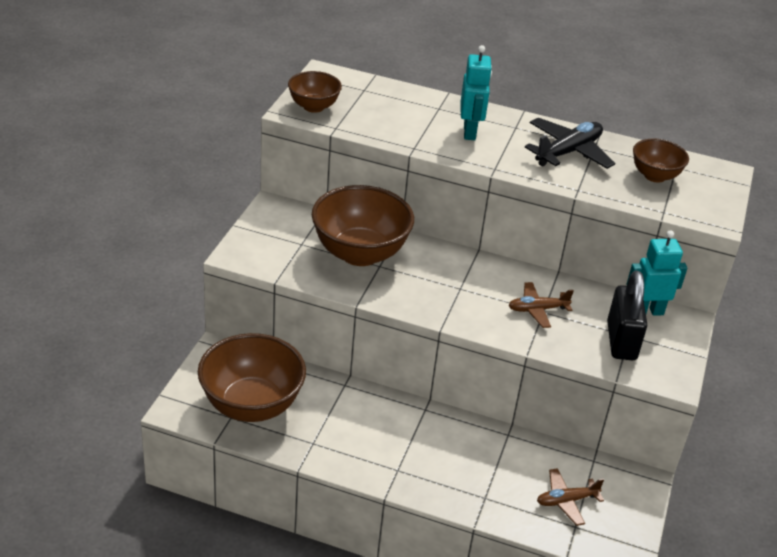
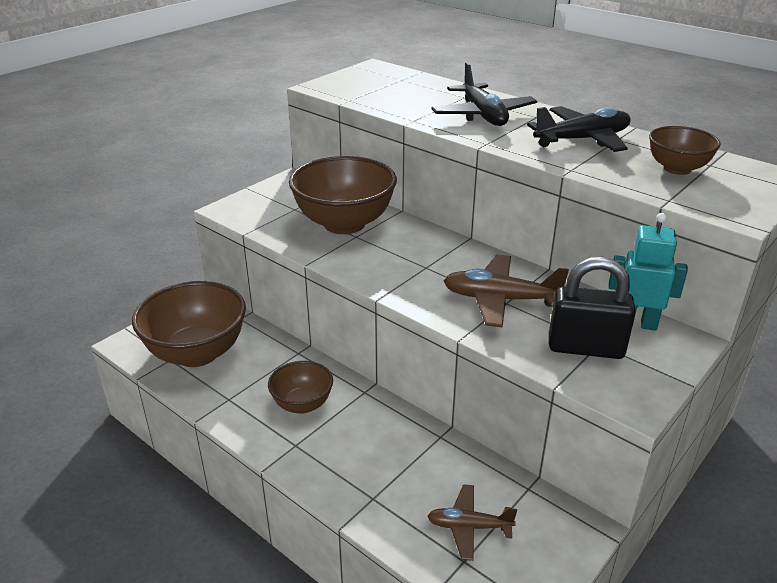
camera: 25 degrees right, 5 degrees down
brown bowl [288,71,342,113] -> brown bowl moved to [268,361,333,414]
turquoise robot [460,45,492,140] -> black plane [431,62,537,126]
brown plane [508,282,574,328] -> brown plane [444,255,569,328], size x1.58
black padlock [607,270,647,360] -> black padlock turned 75 degrees clockwise [549,257,636,359]

